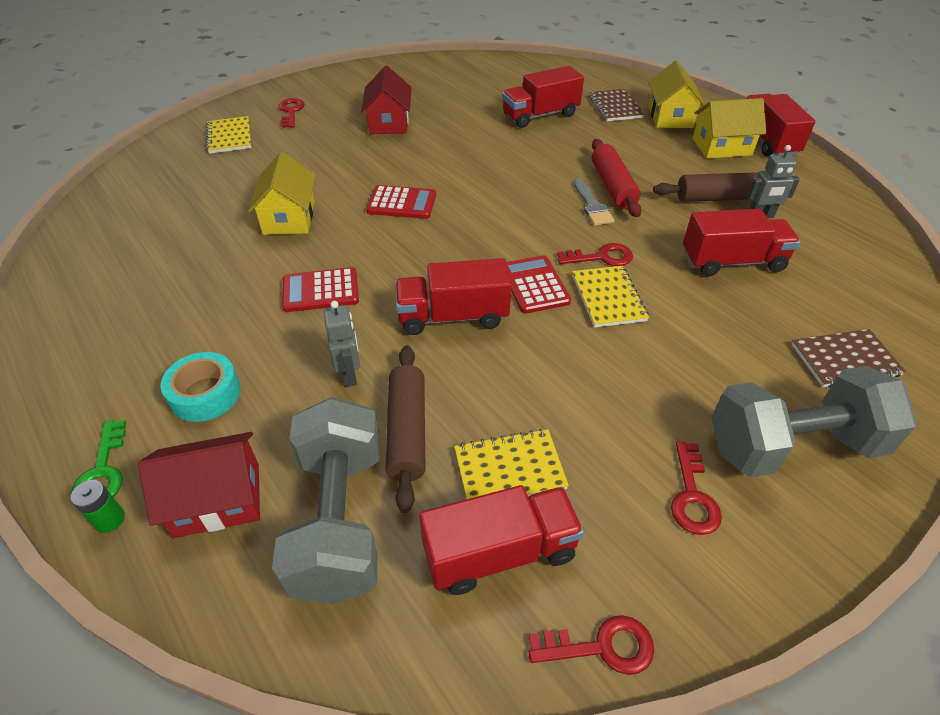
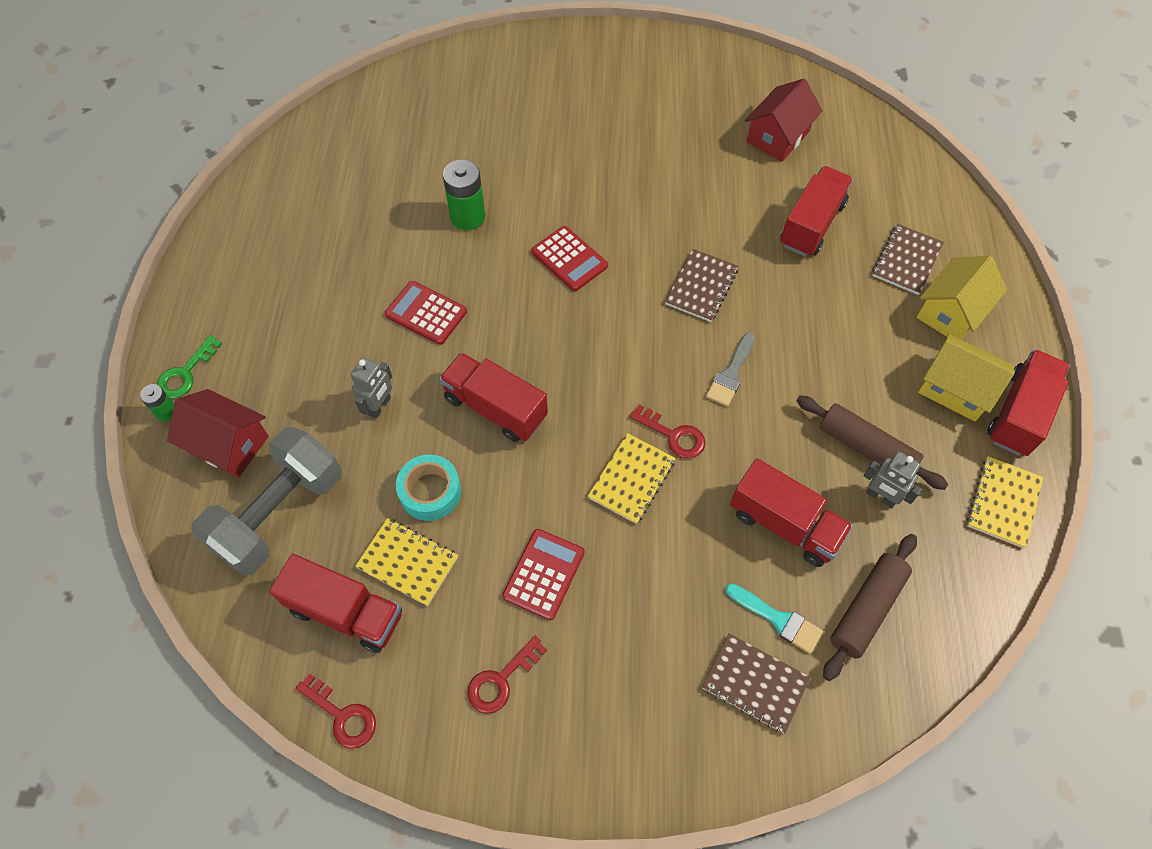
camera: 40 degrees right, 15 degrees up
turquoise tape [160,352,241,422] -> turquoise tape moved to [396,454,461,521]
yellow notebook [206,116,251,154] -> yellow notebook moved to [967,456,1043,548]
yellow house [248,152,315,235] -> green battery [443,159,485,230]
red key [278,98,305,128] -> none
red house [361,66,411,134] -> red house moved to [745,79,823,162]
brown rolling pin [385,346,425,513] -> brown rolling pin moved to [823,534,917,681]
red truck [502,66,584,128] -> red truck turned 105 degrees clockwise [780,166,853,257]
red calculator [506,255,571,313] -> red calculator moved to [502,529,585,620]
red rolling pin [592,139,642,217] -> none
grey dumbbell [711,366,917,478] -> none
none -> brown notebook [665,249,739,322]
none -> turquoise brush [725,583,823,654]

